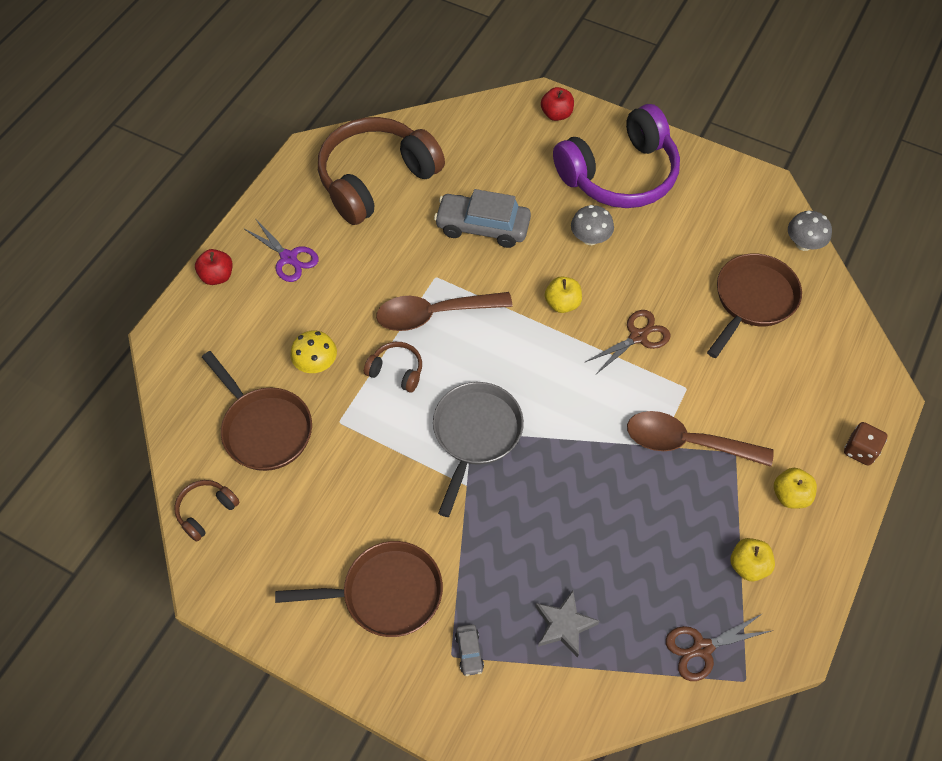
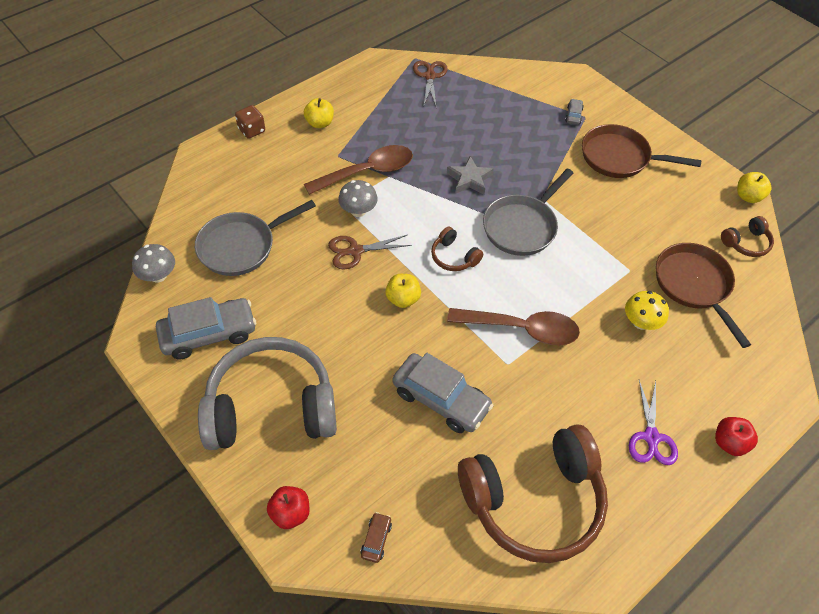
camera: 160 degrees left, 5 degrees down
purple scissors [244,220,319,282] -> purple scissors turned 150 degrees counterclockwise [629,380,678,465]
brown headphones [364,342,422,392] -> brown headphones moved to [431,227,483,271]
grey star [535,591,599,658] -> grey star moved to [447,156,494,195]
purple headphones [553,104,680,208] -> grey headphones [198,337,337,450]
grey mushroom [571,205,614,245] -> grey mushroom moved to [338,180,378,217]
brown spoon [627,411,774,467] -> brown spoon turned 60 degrees counterclockwise [304,145,413,195]
brown scissors [666,613,771,681] -> brown scissors turned 90 degrees counterclockwise [413,61,448,106]
brown pan [707,254,802,358] -> grey pan [195,200,316,276]
yellow apple [731,538,775,581] -> yellow apple moved to [737,172,771,203]
none -> grey car [156,297,256,360]
none -> brown car [360,512,392,563]

